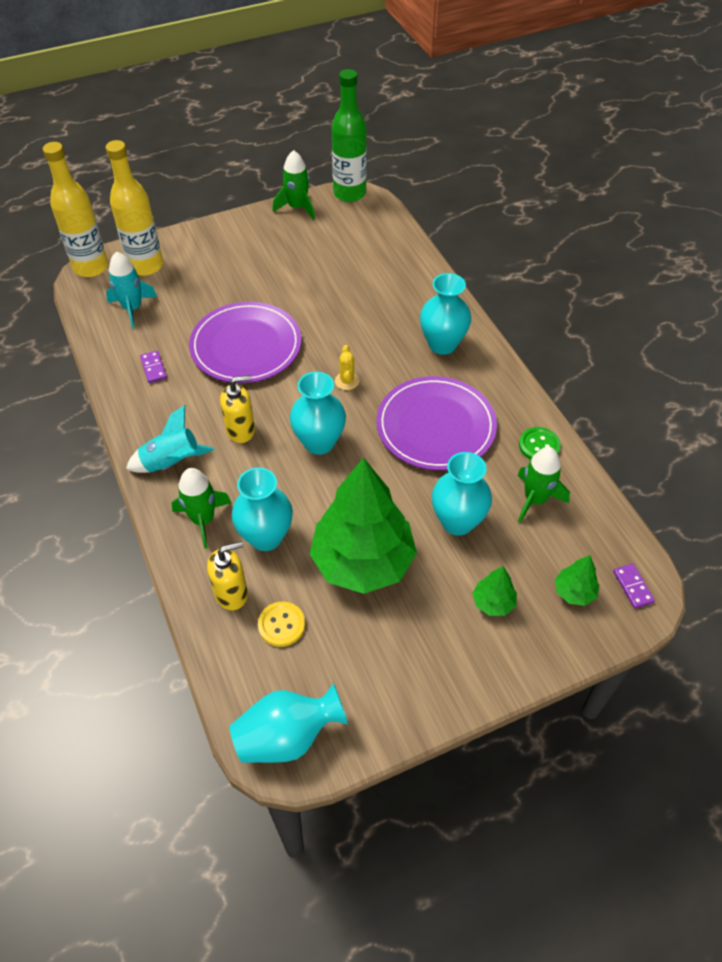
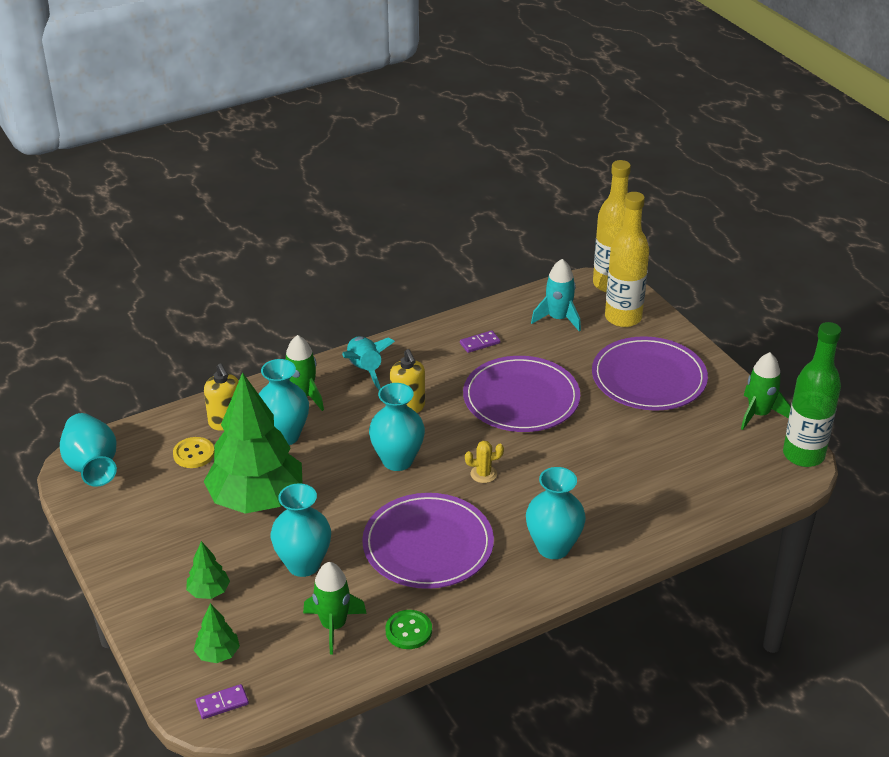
camera: 85 degrees right, 15 degrees down
none -> purple plate [592,336,708,411]

